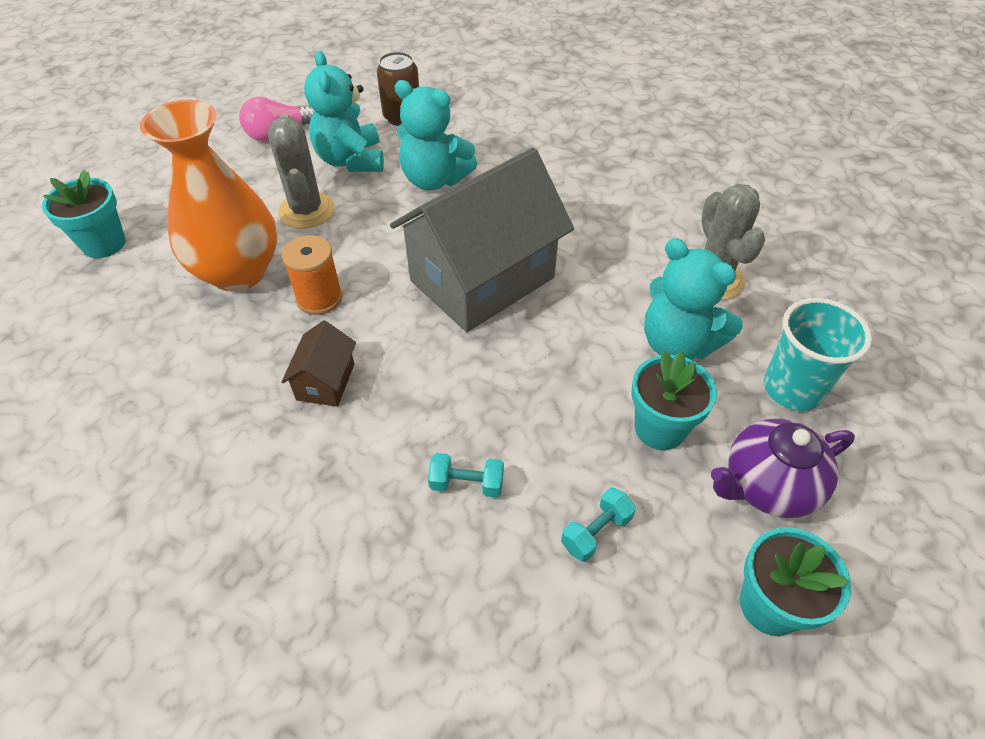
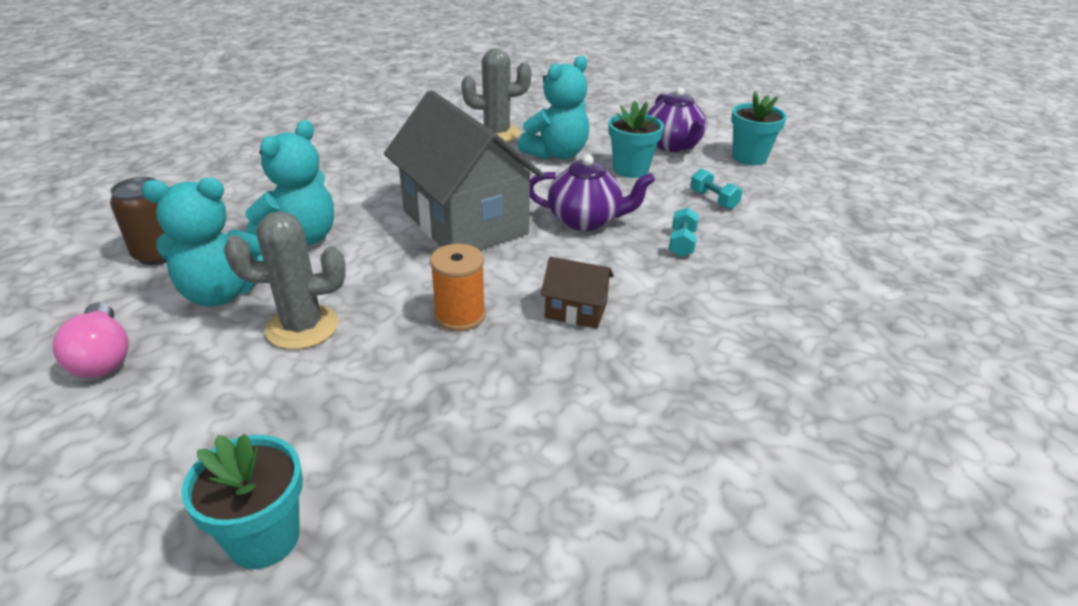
camera: 85 degrees left, 15 degrees down
orange vase [140,100,277,292] -> none
turquoise cup [764,298,872,411] -> none
none -> purple teapot [530,155,655,231]

